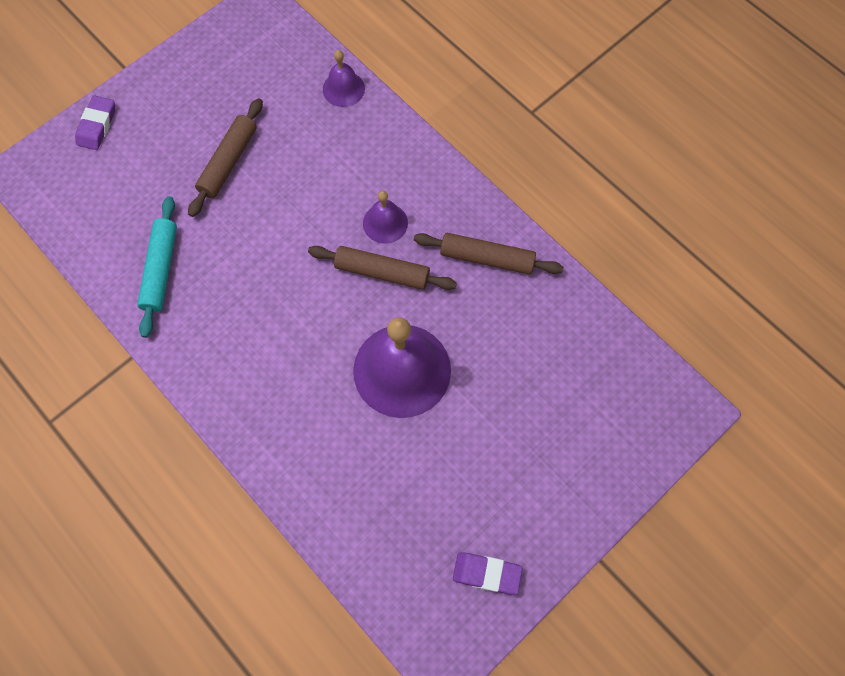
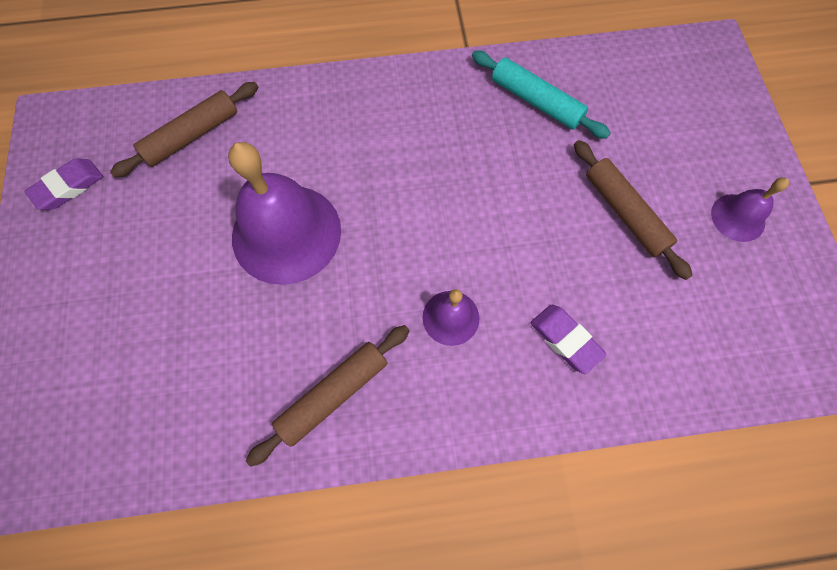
camera: 125 degrees right, 0 degrees up
purple eraser [75,96,115,150] -> purple eraser moved to [531,305,607,374]
brown rolling pin [308,246,457,290] -> brown rolling pin moved to [110,82,258,178]
purple bell [323,50,365,107] -> purple bell moved to [711,178,789,242]

